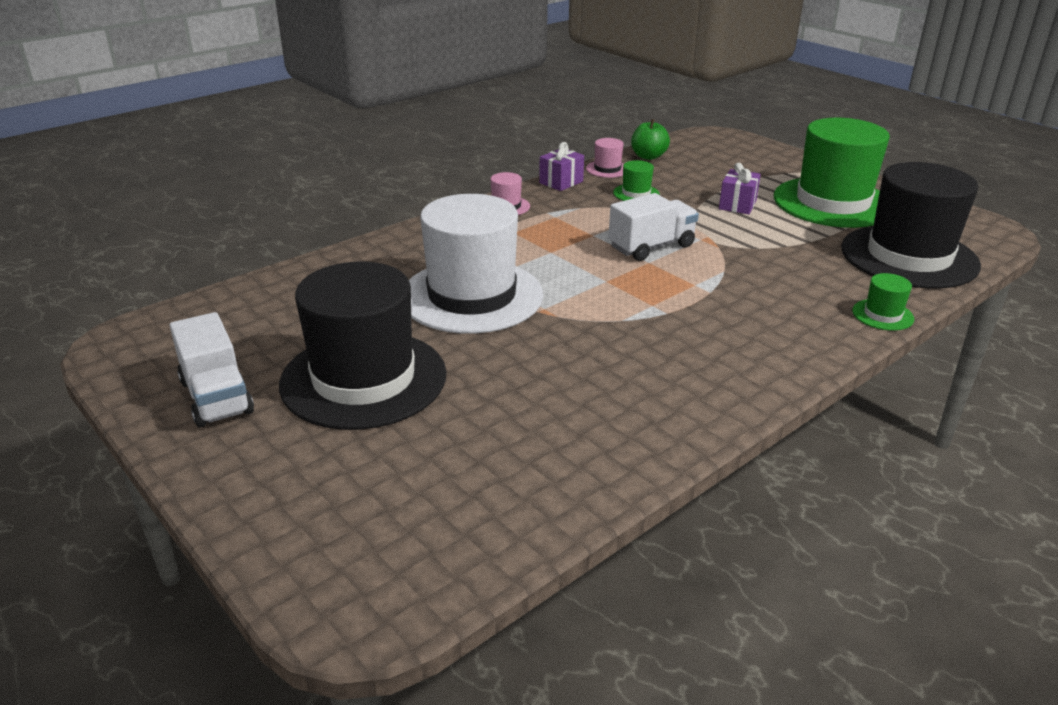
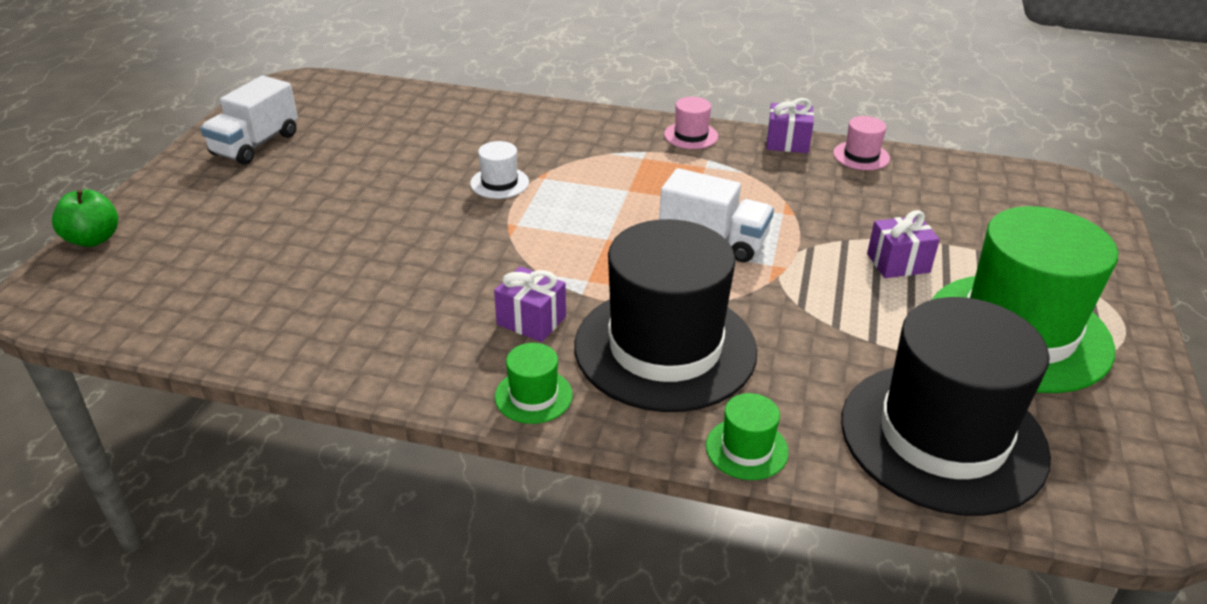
camera: 55 degrees right, 5 degrees up
black hat [279,262,447,430] -> black hat moved to [574,219,757,412]
white hat [409,194,543,334] -> white hat [470,141,529,199], size x0.40
green hat [613,160,660,201] -> green hat moved to [495,343,573,424]
green apple [631,119,670,160] -> green apple moved to [52,189,118,247]
none -> purple gift [494,266,566,342]

